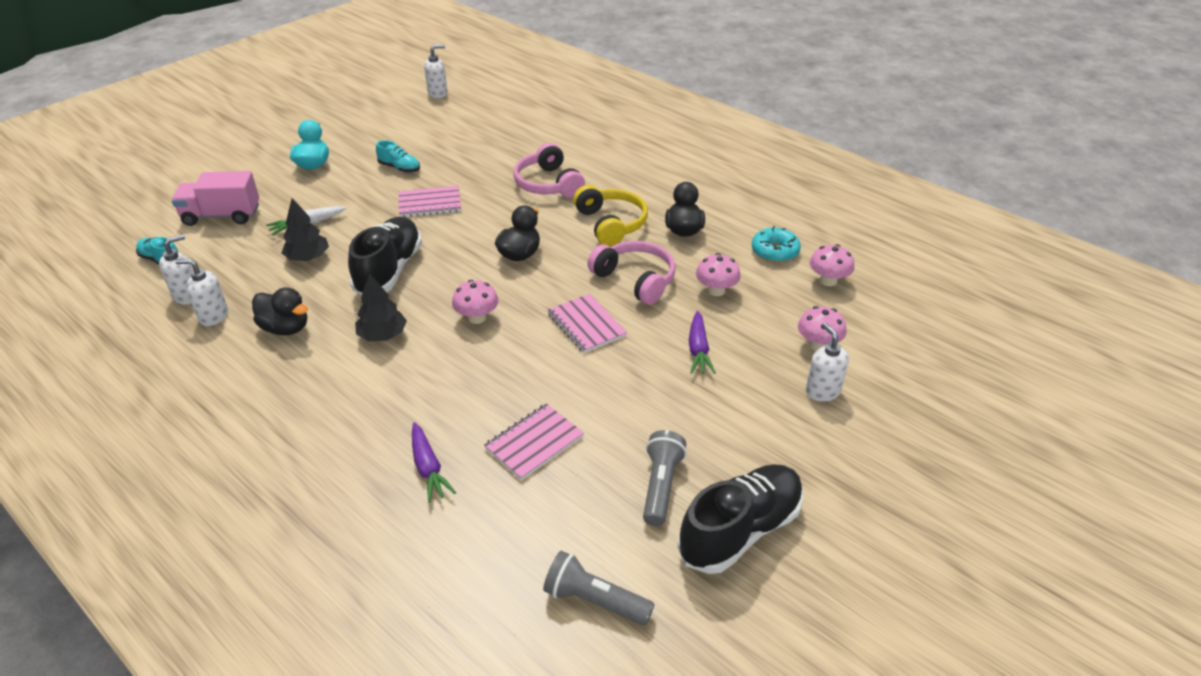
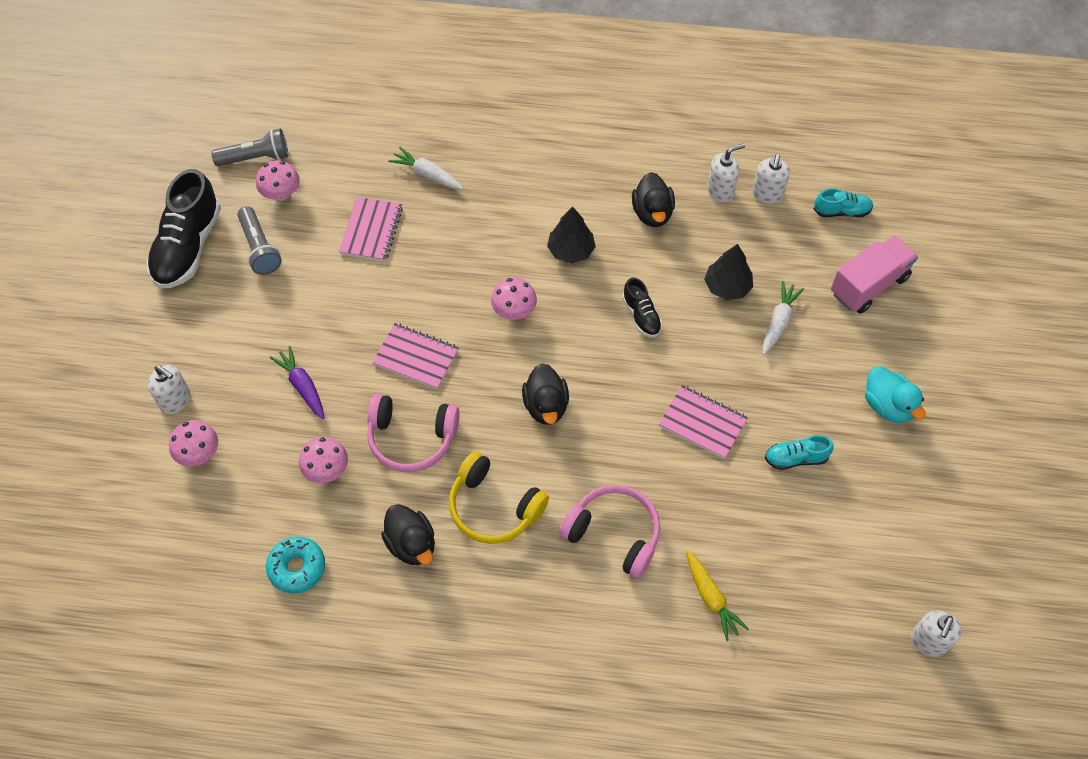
camera: 145 degrees right, 20 degrees up
black duck [252,287,308,335] -> black duck turned 90 degrees counterclockwise [632,172,675,227]
black shoe [348,217,422,295] -> black shoe [622,277,662,337], size x0.50
pink notebook [399,186,461,217] -> pink notebook turned 75 degrees clockwise [659,385,748,459]
purple carrot [412,422,456,503] -> white carrot [388,147,464,190]
pink mushroom [810,244,854,286] -> pink mushroom moved to [256,161,300,201]
none -> yellow carrot [686,550,749,641]

